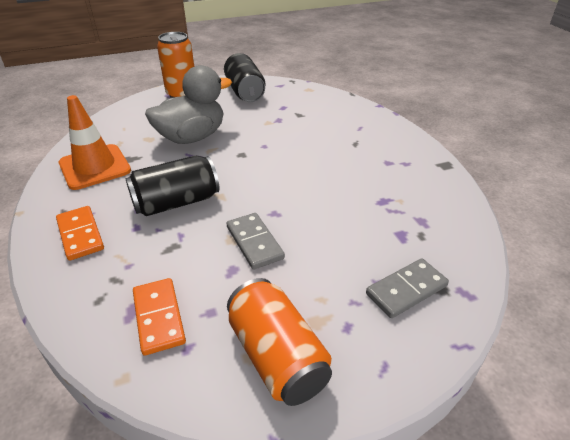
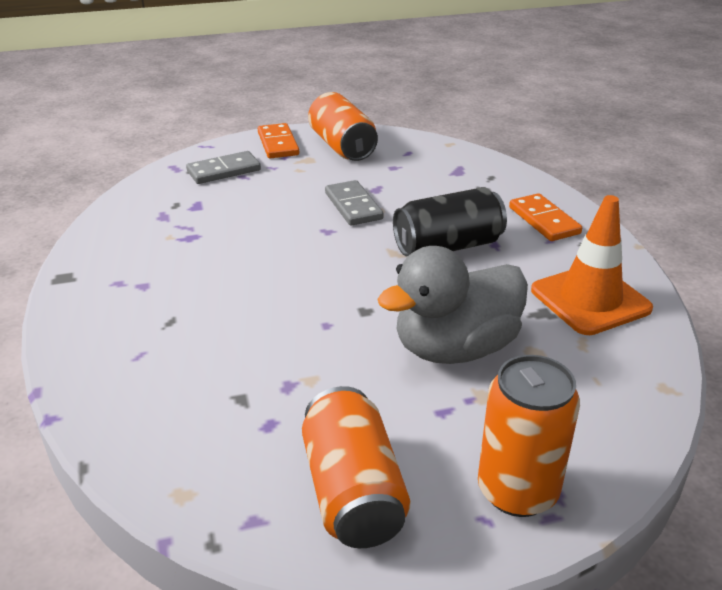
camera: 175 degrees left, 5 degrees down
orange domino [133,278,186,356] -> orange domino moved to [258,123,299,158]
black can [224,53,265,102] -> orange can [302,386,411,548]

